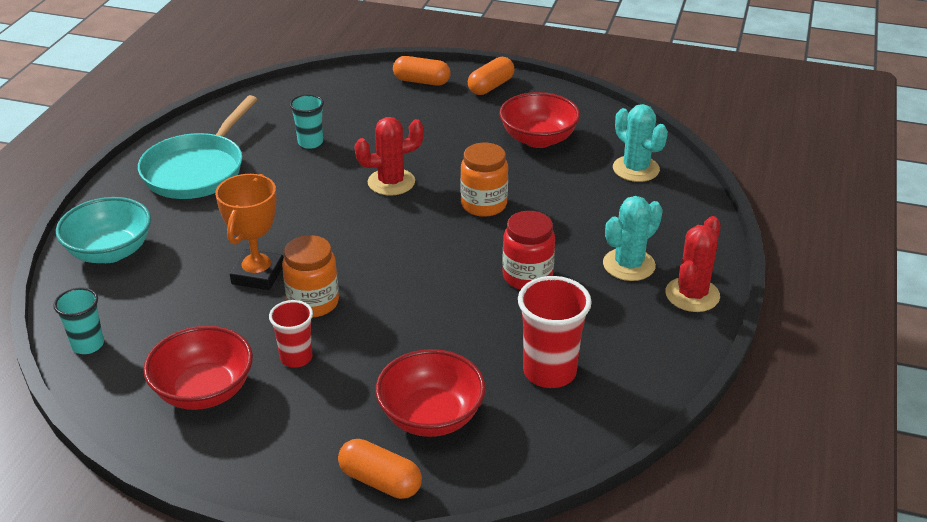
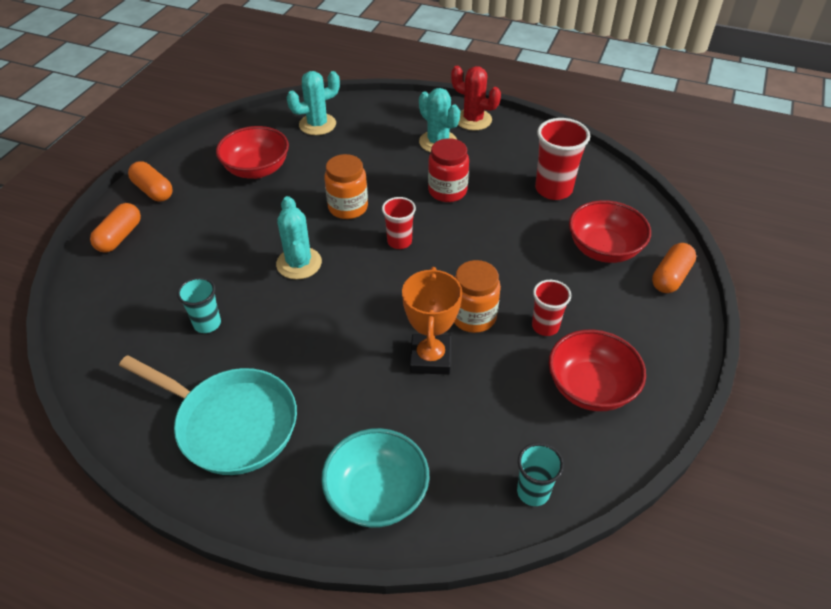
camera: 85 degrees left, 10 degrees up
orange trophy [215,174,283,290] -> orange trophy turned 75 degrees clockwise [402,267,462,375]
red cactus [354,117,424,196] -> turquoise cactus [276,196,322,279]
none -> red cup [382,197,416,249]

